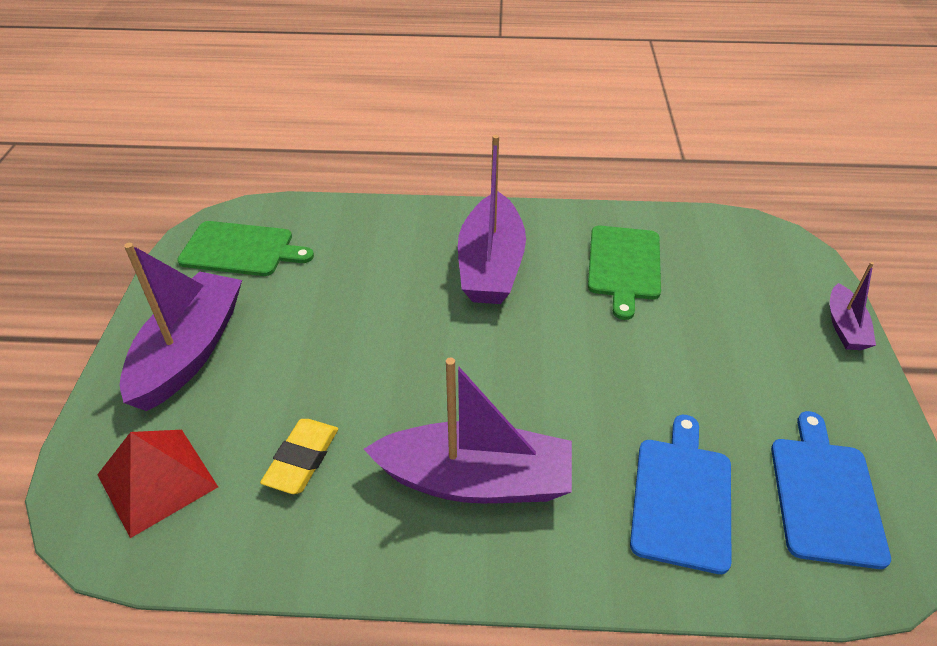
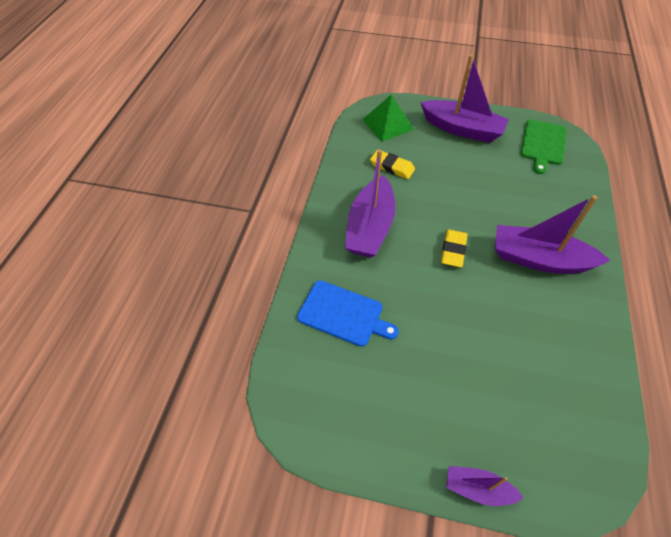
camera: 100 degrees right, 10 degrees up
red pyramid [97,430,218,538] -> green pyramid [362,94,414,142]
green cutting board [588,226,661,320] -> none
blue cutting board [771,411,891,569] -> none
none -> yellow eraser [441,229,467,268]

